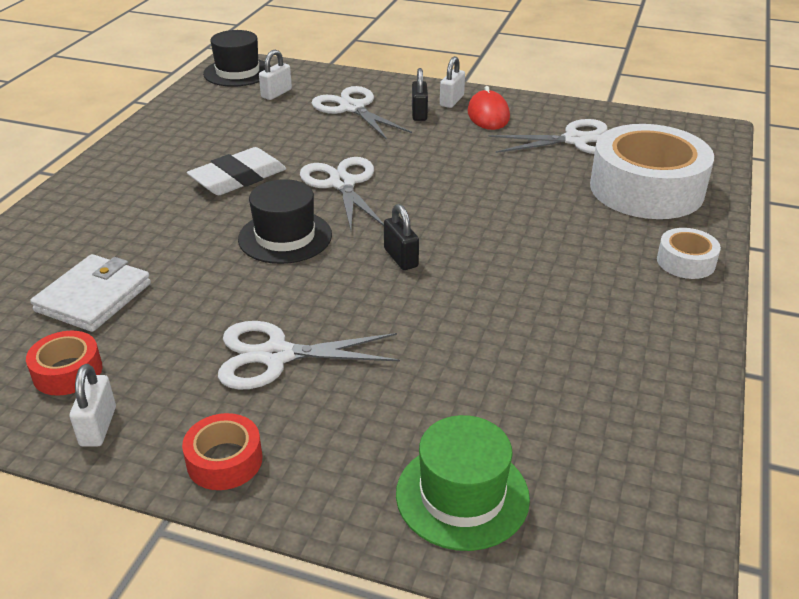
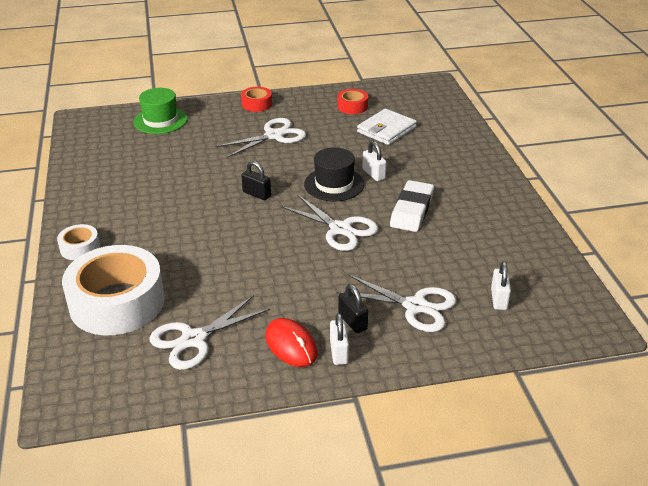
camera: 150 degrees right, 0 degrees up
white wallet [30,254,151,332] -> white wallet turned 45 degrees clockwise [357,109,417,145]
white padlock [70,364,116,447] -> white padlock moved to [362,141,387,181]
black hat [203,30,271,87] -> none

